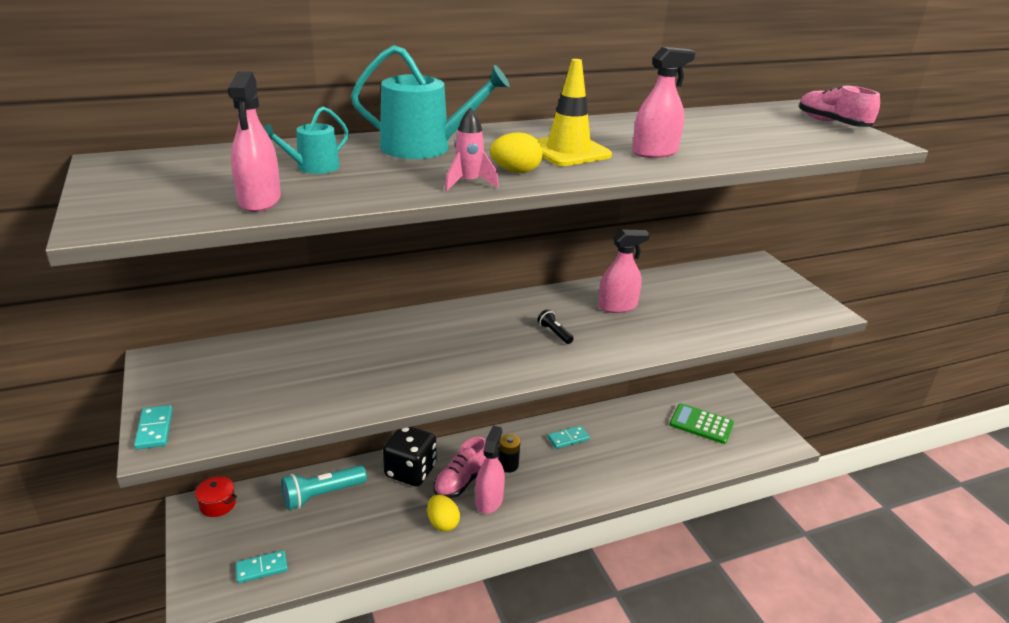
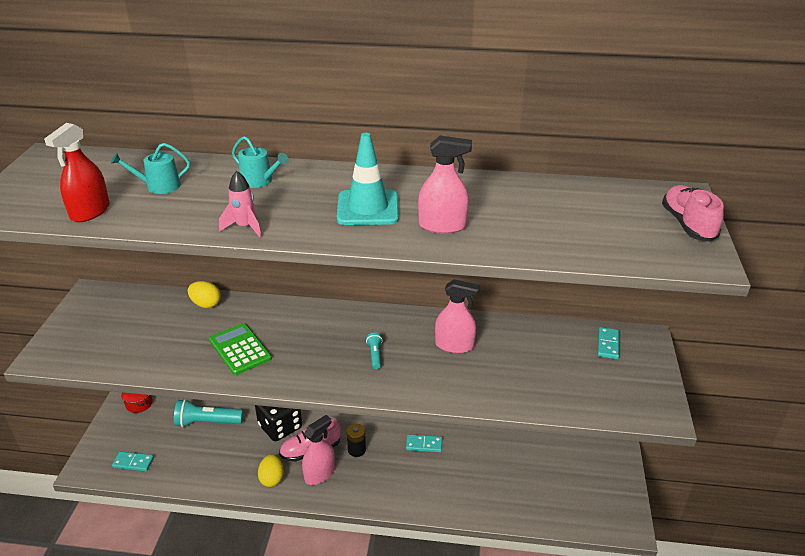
camera: 30 degrees right, 5 degrees up
turquoise domino [134,405,173,450] -> turquoise domino moved to [598,327,620,359]
pink spray bottle [228,71,281,212] -> red spray bottle [44,123,110,222]
turquoise watering can [351,45,510,159] -> turquoise watering can [232,136,288,188], size x0.56
yellow egg [490,132,543,173] -> yellow egg moved to [188,281,221,308]
yellow traffic cone [537,59,612,166] -> turquoise traffic cone [337,133,399,225]
black flashlight [537,309,574,344] -> turquoise flashlight [366,332,383,369]
green calculator [669,403,734,444] -> green calculator moved to [209,323,272,375]

